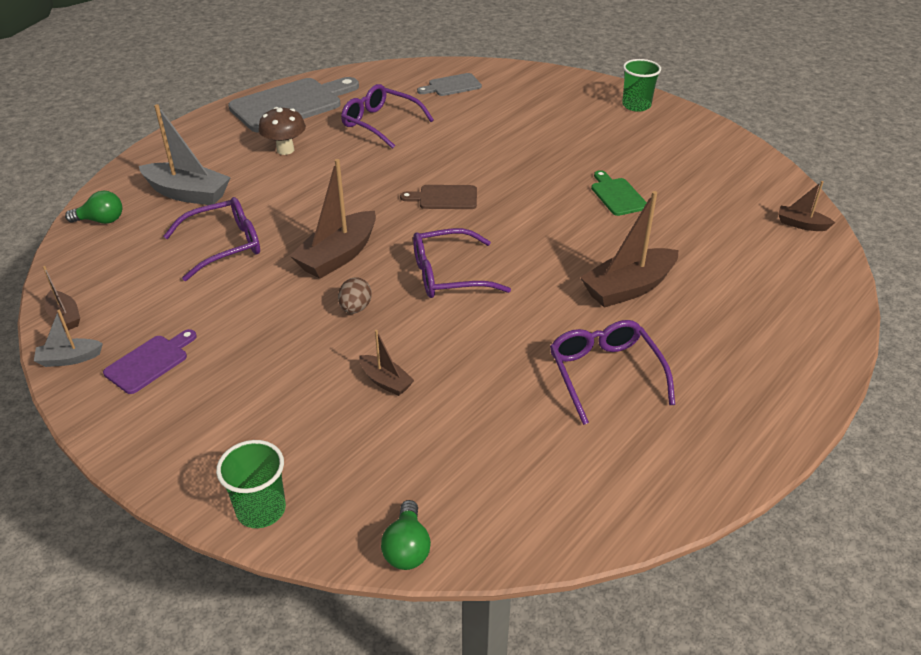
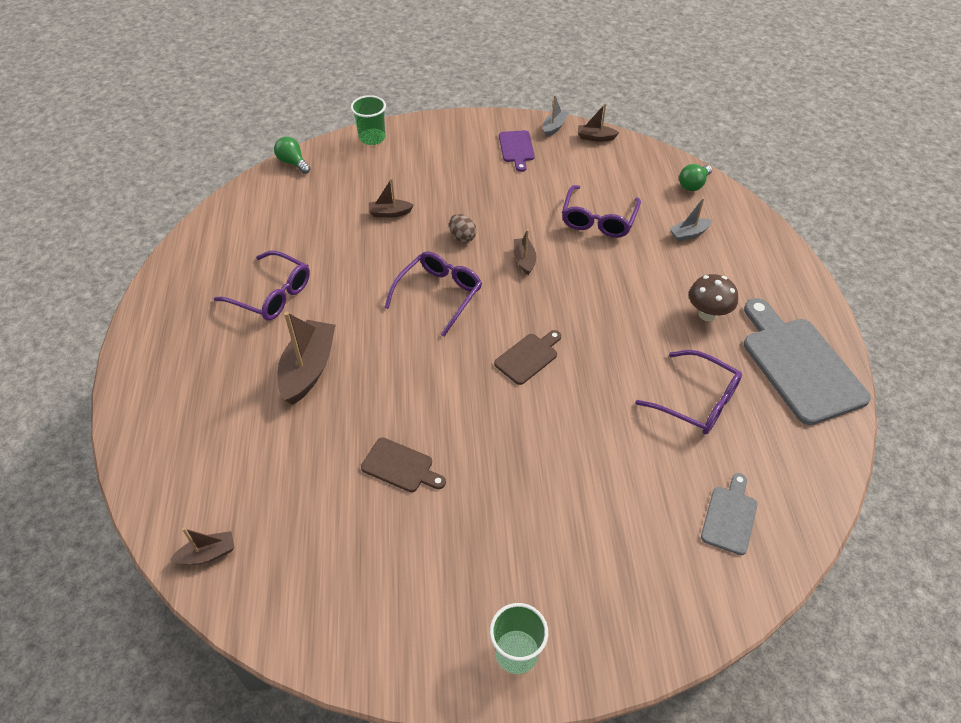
camera: 135 degrees right, 10 degrees up
grey boat [139,104,231,205] -> grey boat [670,198,712,241], size x0.53
grey cutting board [228,77,359,132] -> grey cutting board turned 150 degrees clockwise [744,298,871,425]
brown boat [290,159,376,279] -> brown boat [514,229,536,275], size x0.53
purple glasses [341,84,434,149] -> purple glasses turned 45 degrees clockwise [635,350,742,435]
green cutting board [591,170,647,216] -> brown cutting board [361,438,446,492]

